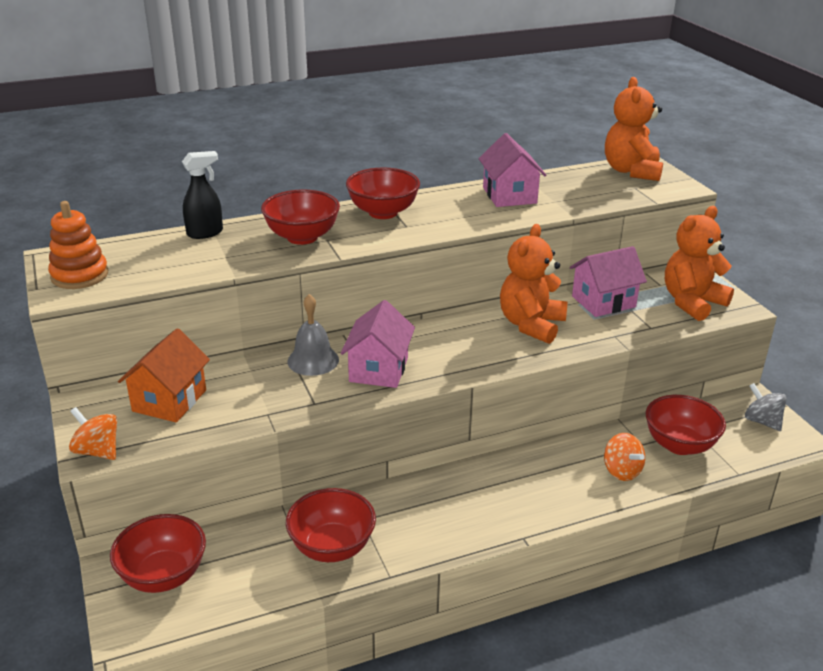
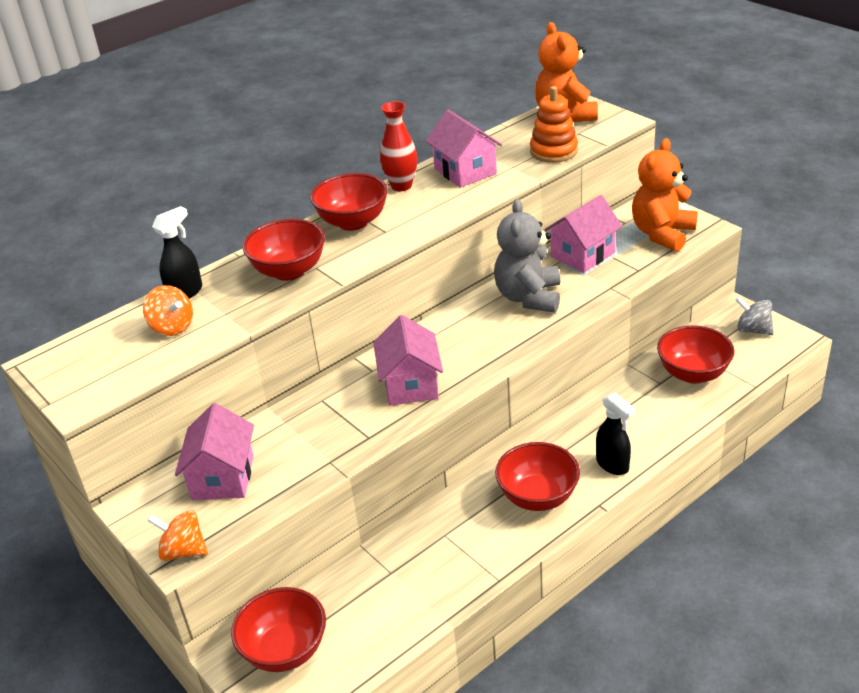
camera: 15 degrees left, 5 degrees up
orange stacking toy [48,201,108,289] -> orange stacking toy moved to [530,86,578,163]
orange house [118,328,210,422] -> pink house [175,403,254,500]
red bowl [286,488,376,562] -> red bowl moved to [495,442,580,511]
grey bell [287,294,339,376] -> none
orange teddy bear [500,224,568,344] -> grey teddy bear [494,199,560,313]
orange spinning top [604,433,645,481] -> orange spinning top moved to [143,285,193,336]
none -> red vase [380,101,417,191]
none -> black spray bottle [596,393,636,475]

